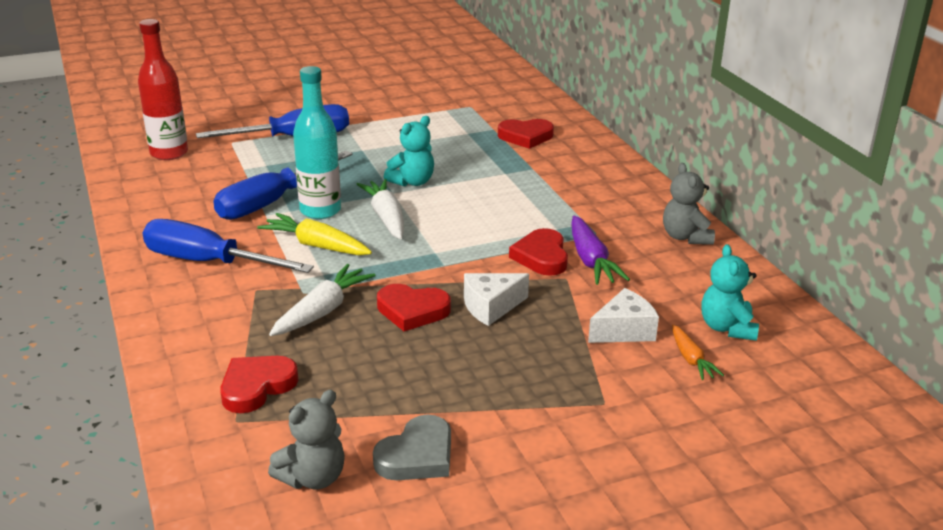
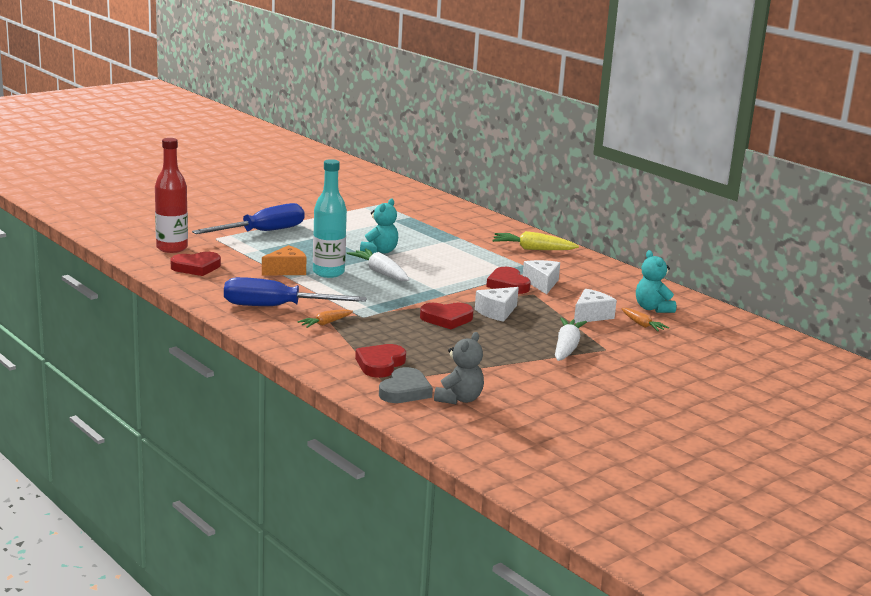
camera: 20 degrees left, 10 degrees down
blue screwdriver [213,151,353,220] -> orange cheese [262,245,307,275]
yellow carrot [257,213,372,255] -> yellow carrot moved to [492,231,579,250]
white carrot [269,264,376,336] -> white carrot moved to [555,317,587,361]
grey heart [373,414,451,480] -> grey heart moved to [379,367,433,403]
red heart [498,119,554,149] -> red heart moved to [171,252,221,276]
purple carrot [571,216,630,285] -> white cheese [523,260,560,294]
grey teddy bear [663,163,715,245] -> none
none -> orange carrot [297,310,353,328]

